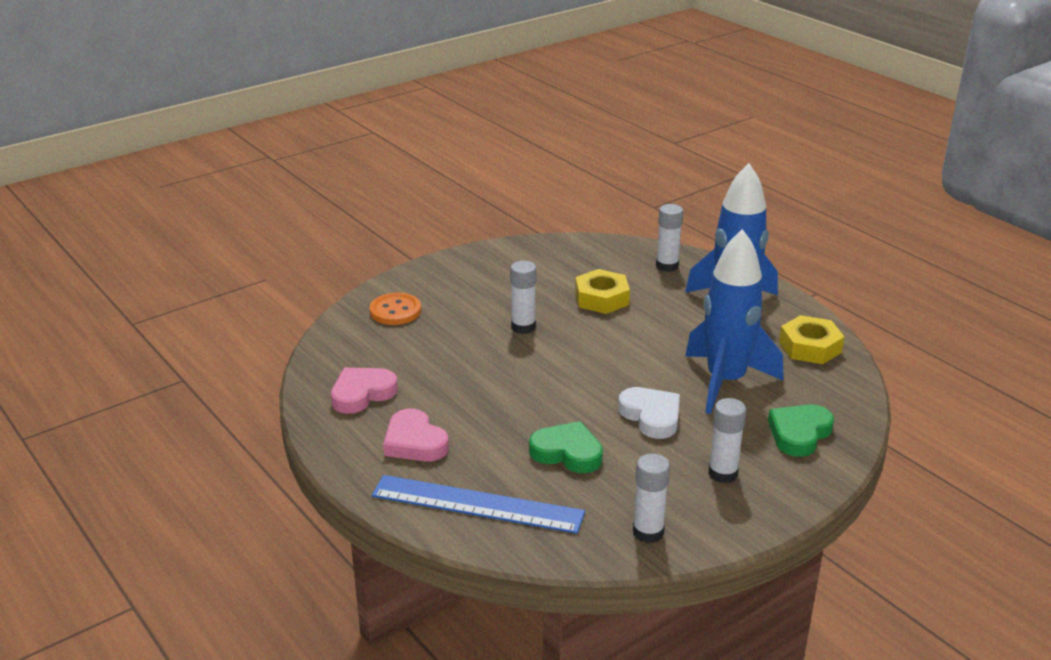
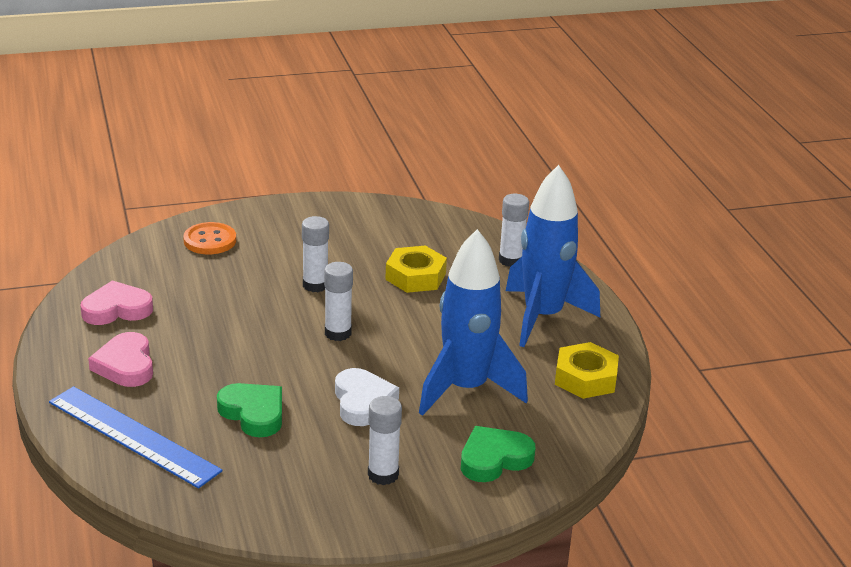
camera: 20 degrees right, 0 degrees up
white glue stick [633,453,670,543] -> white glue stick moved to [324,262,353,341]

